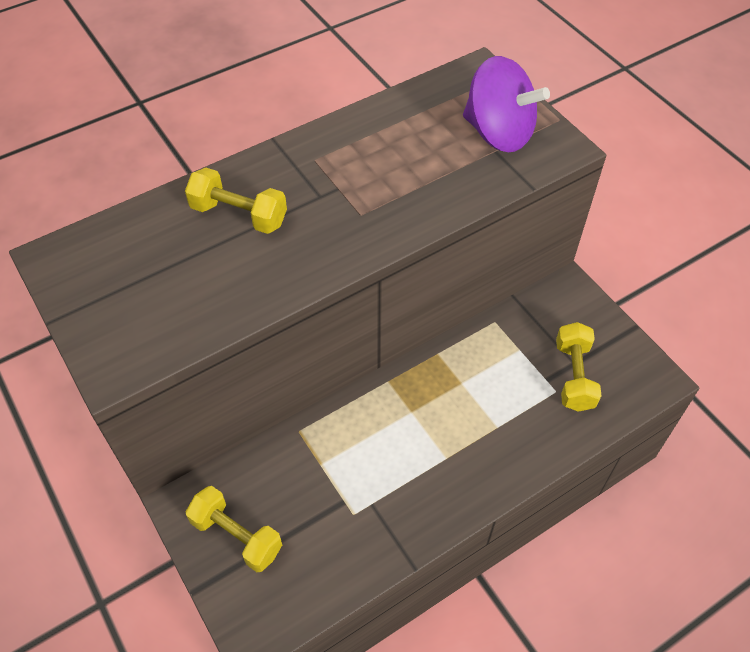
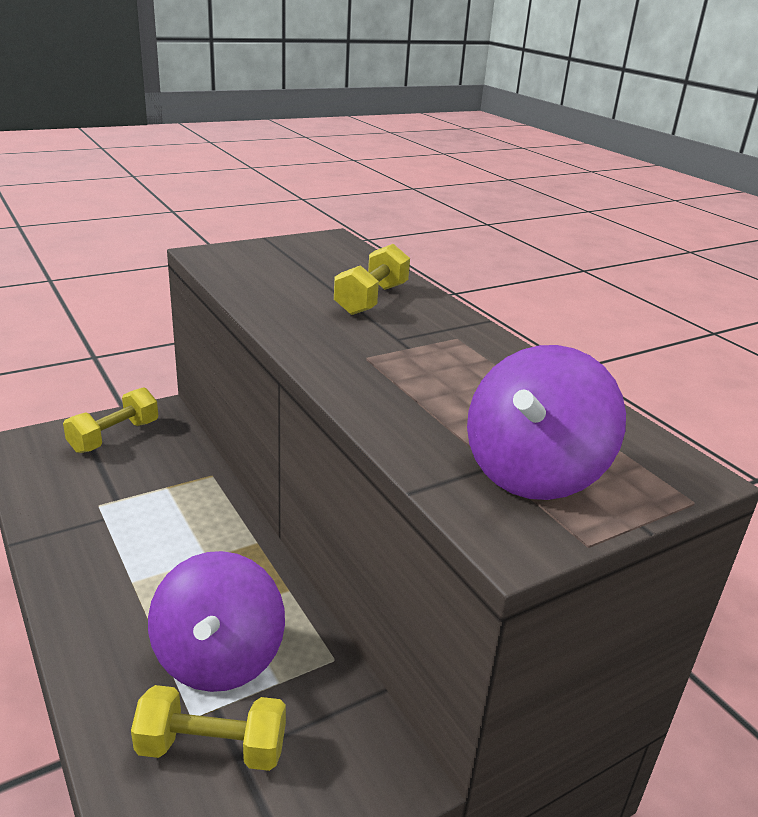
camera: 90 degrees right, 25 degrees down
none -> purple spinning top [148,551,285,692]

